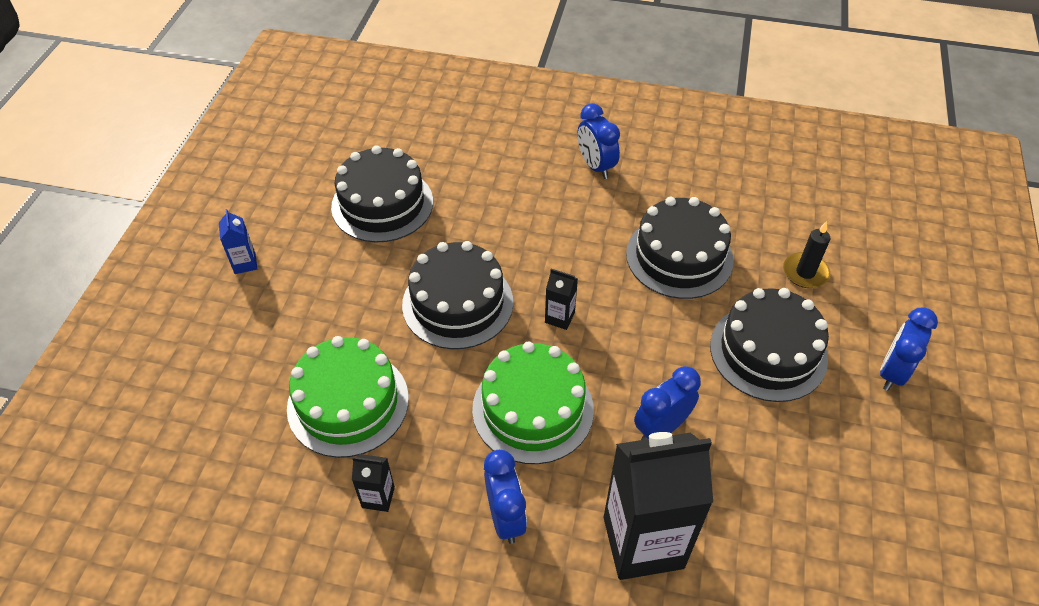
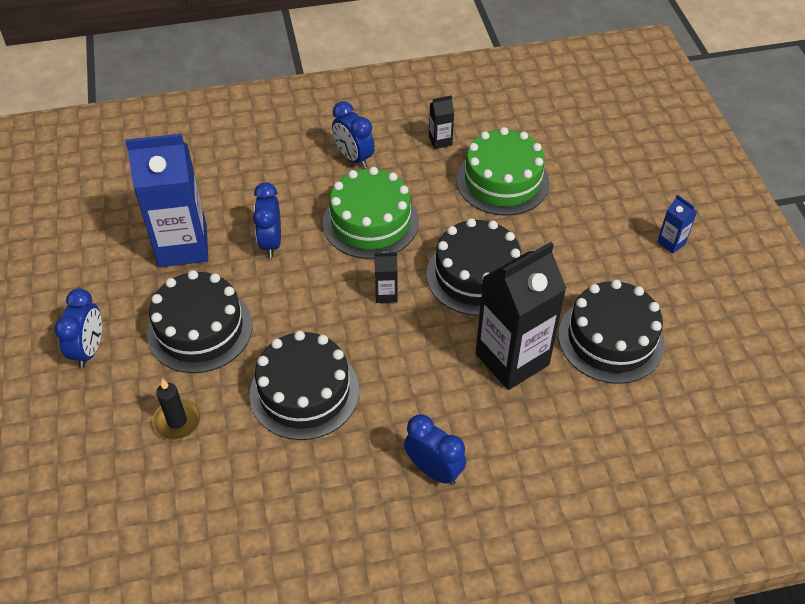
camera: 155 degrees right, 0 degrees up
black carton [604,432,713,580] -> black carton moved to [476,242,566,390]
blue clock [634,366,701,440] -> blue clock turned 150 degrees clockwise [253,182,281,258]
none -> blue carton [125,134,208,267]

